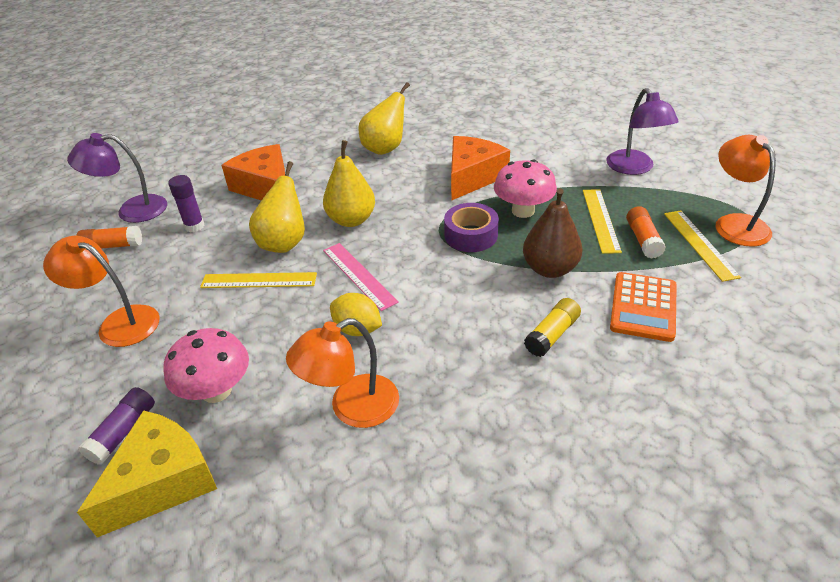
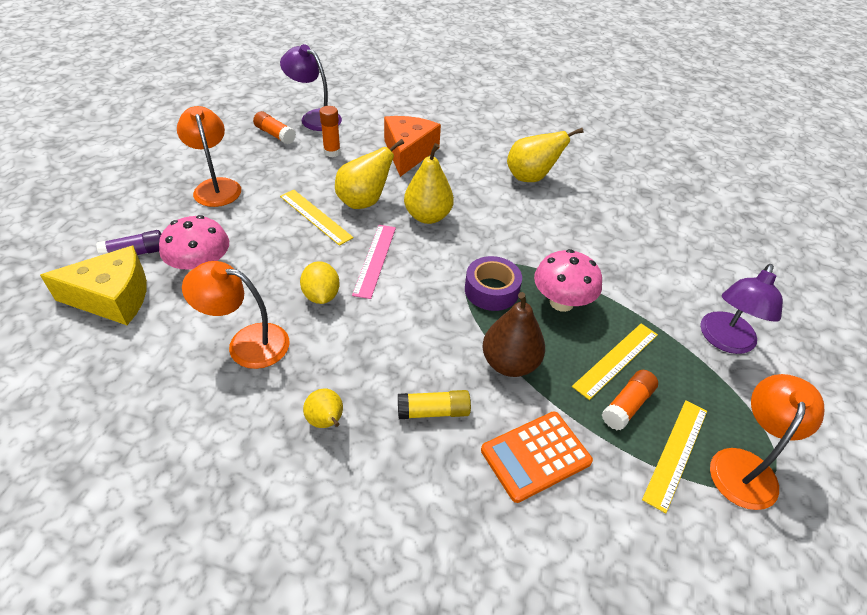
camera: 40 degrees right, 5 degrees up
purple glue stick [168,175,205,232] -> orange glue stick [319,106,341,157]
orange cheese [451,136,510,201] -> none
none -> yellow pear [303,388,343,428]

